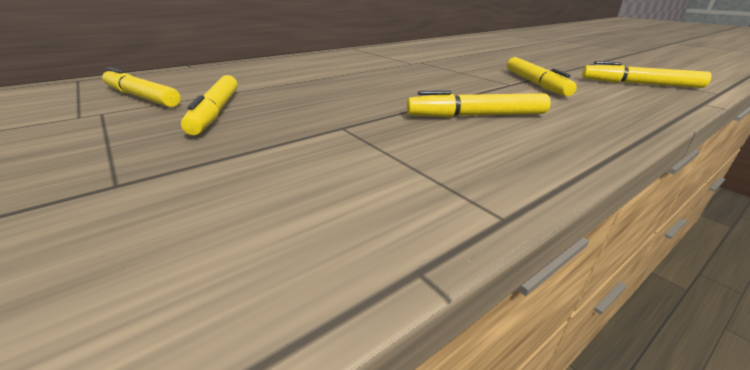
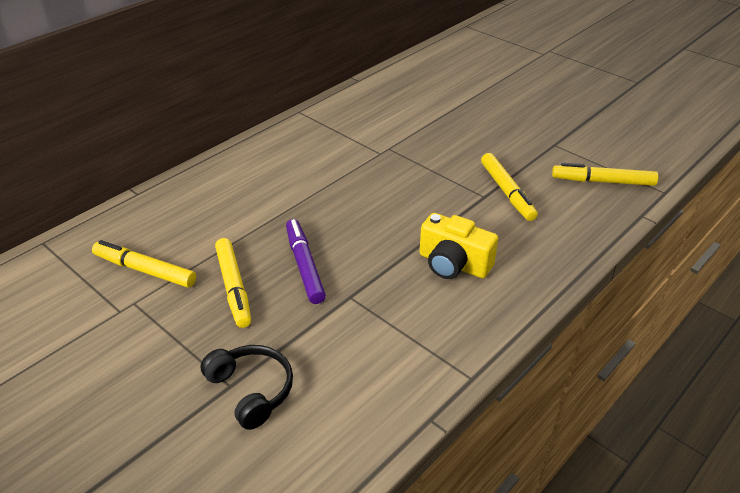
camera: 10 degrees left, 10 degrees up
yellow marker [407,90,551,117] -> yellow camera [420,213,498,279]
none -> black headphones [201,345,293,430]
none -> purple marker [286,219,326,304]

